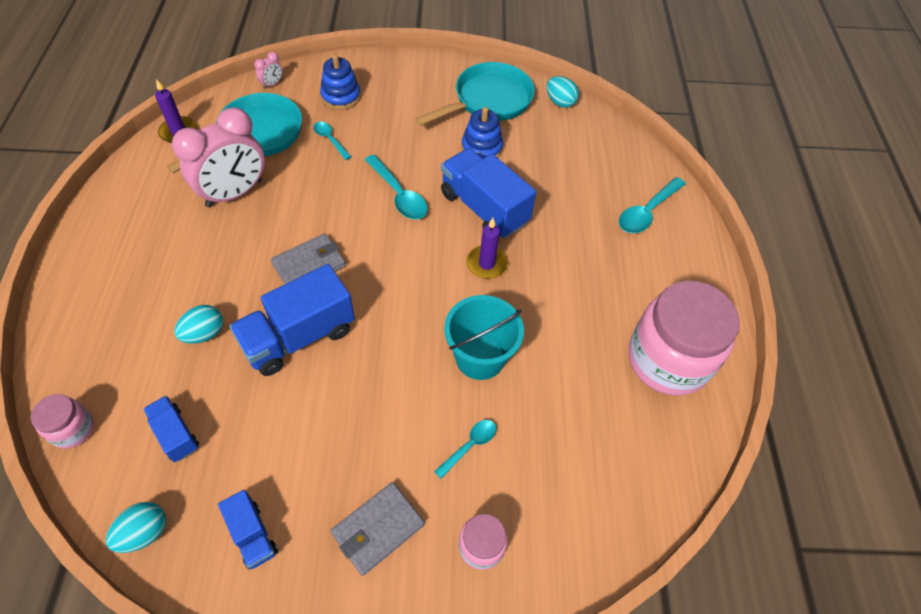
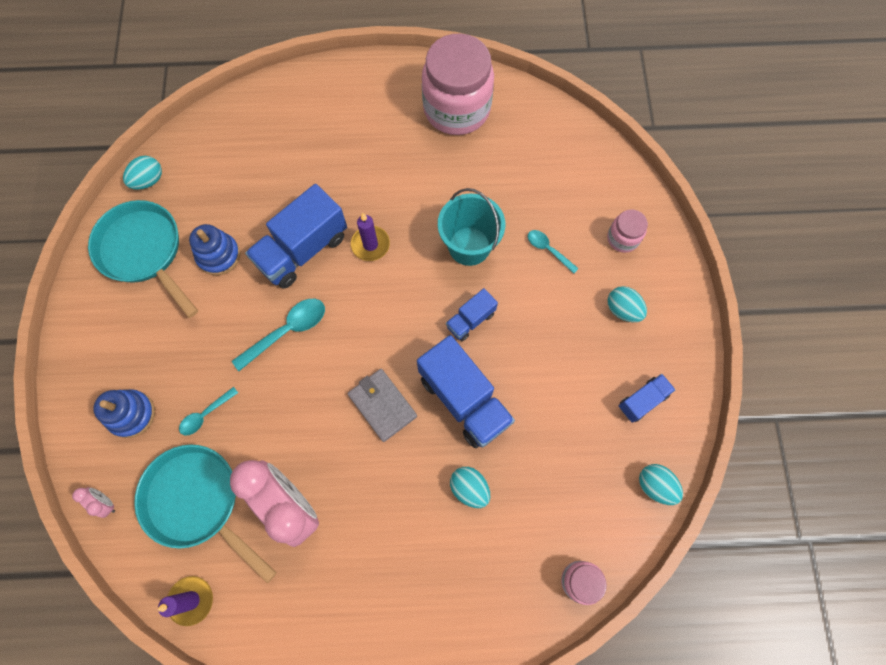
camera: 90 degrees left, 15 degrees up
blue truck [143,396,199,462] -> blue truck moved to [446,288,498,341]
grey wallet [331,482,424,576] -> turquoise egg [608,286,647,322]
turquoise spoon [619,177,686,233] -> none

